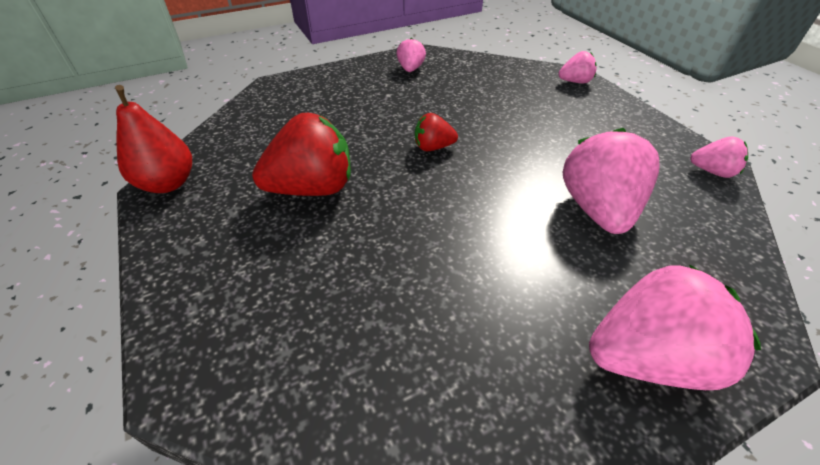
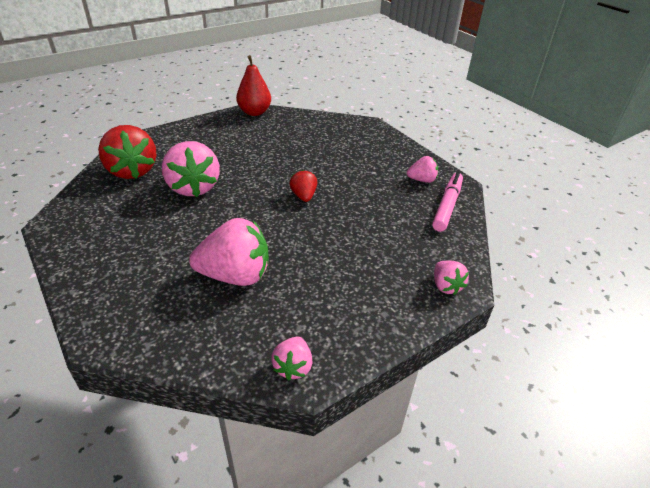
camera: 80 degrees right, 5 degrees down
red strawberry [252,113,351,196] -> red strawberry moved to [98,125,157,179]
pink strawberry [589,264,761,390] -> pink strawberry moved to [162,141,220,197]
none -> pink marker [432,172,463,232]

